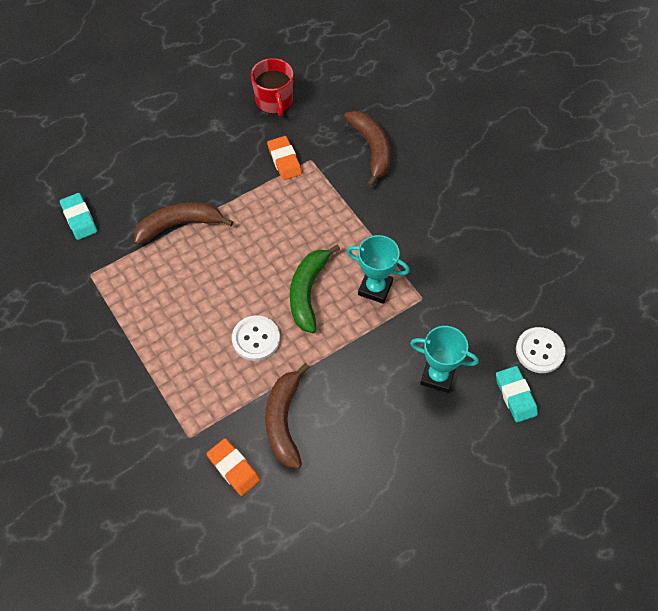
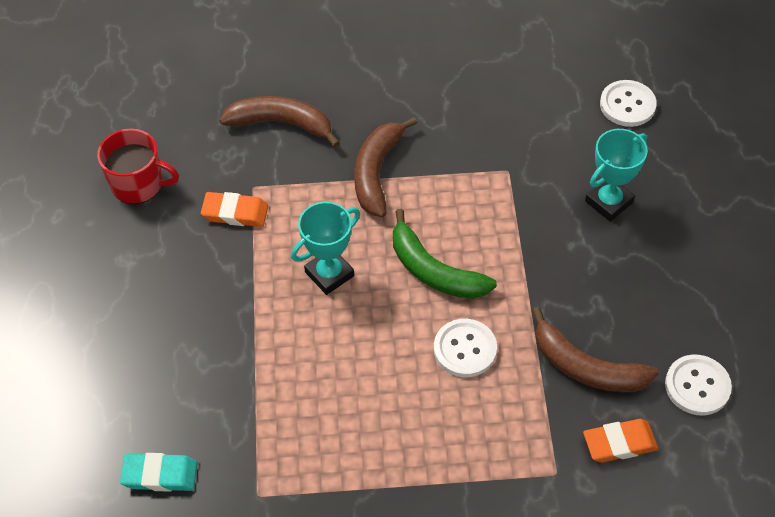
camera: 60 degrees left, 5 degrees down
brown banana [134,202,234,245] -> brown banana moved to [354,117,417,217]
turquoise trophy [347,235,410,304] -> turquoise trophy moved to [291,202,360,295]
turquoise eraser [496,366,538,423] -> none
none -> white button [665,355,732,416]

